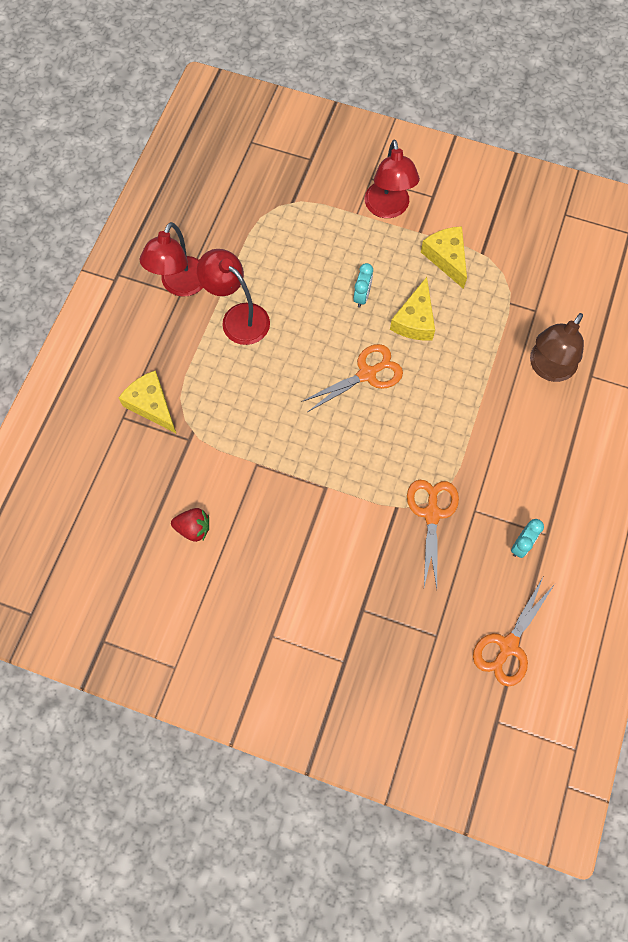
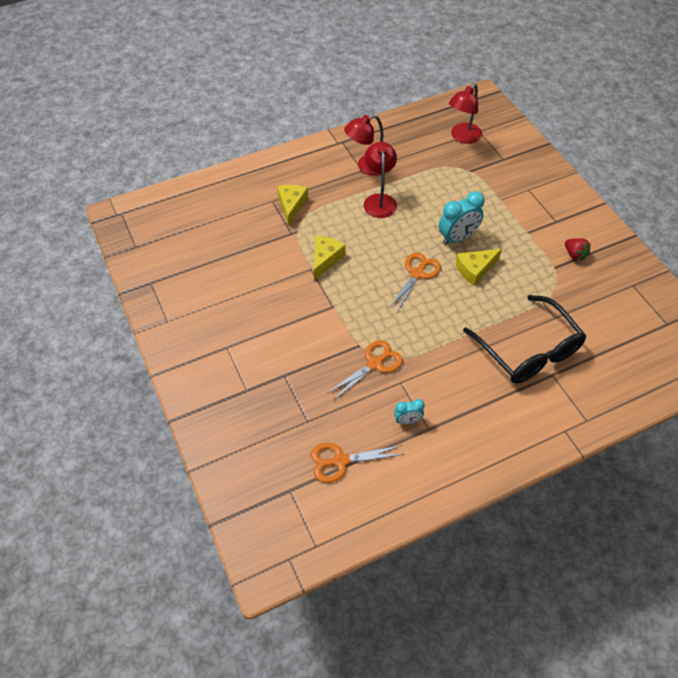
camera: 45 degrees right, 15 degrees down
red strawberry [171,508,209,542] -> red strawberry moved to [565,238,591,260]
orange scissors [301,344,403,412] -> orange scissors turned 75 degrees counterclockwise [389,252,441,312]
turquoise clock [353,263,373,308] -> turquoise clock [439,191,485,245], size x1.83
red lamp [365,140,420,218] -> red lamp moved to [449,84,482,144]
yellow cheese [421,226,467,289] -> yellow cheese moved to [314,236,346,280]
brown lamp [530,313,584,382] -> black glasses [463,295,586,383]

